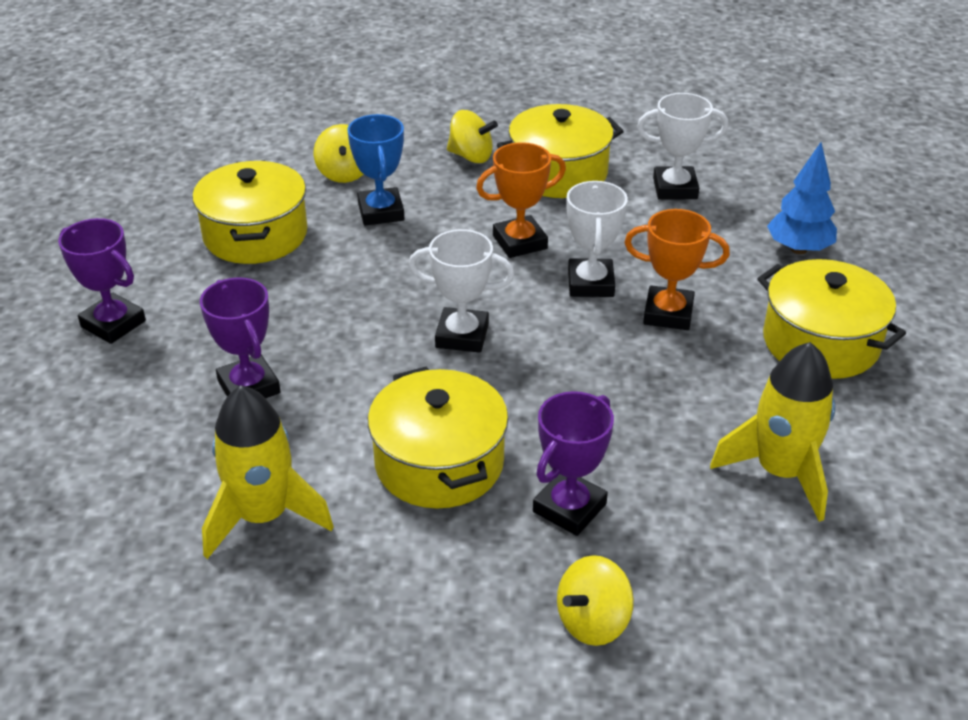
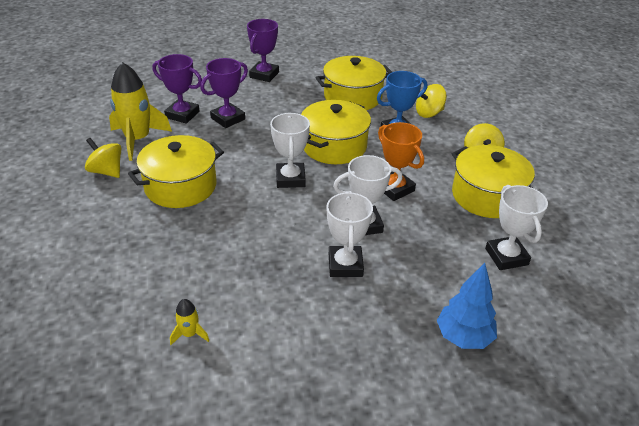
camera: 75 degrees right, 0 degrees up
purple trophy [533,391,614,536] -> purple trophy moved to [152,54,202,124]
yellow spinning top [557,555,634,646] -> yellow spinning top moved to [85,138,121,178]
orange trophy [624,209,730,330] -> white trophy [326,191,373,277]
yellow rocket [710,342,835,522] -> yellow rocket [170,299,209,345], size x0.44
yellow pot [757,259,906,379] -> yellow pot moved to [301,100,371,164]

